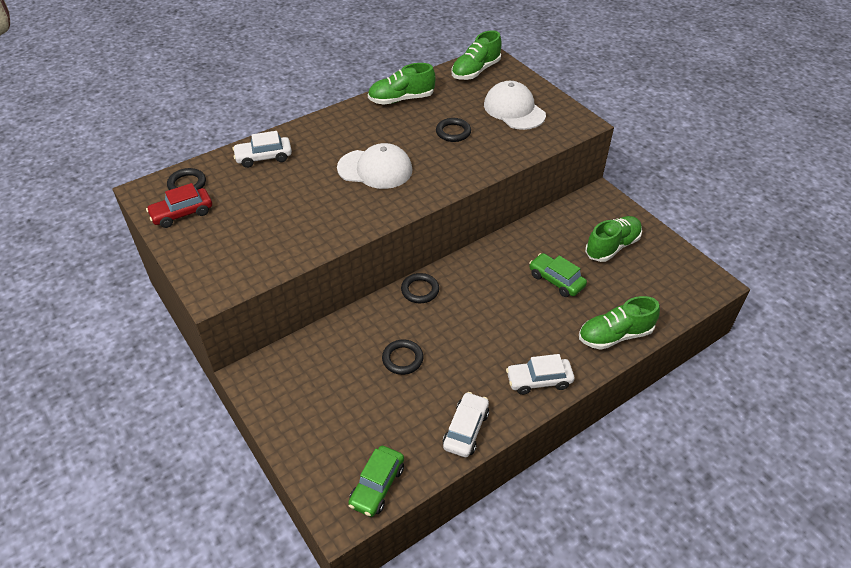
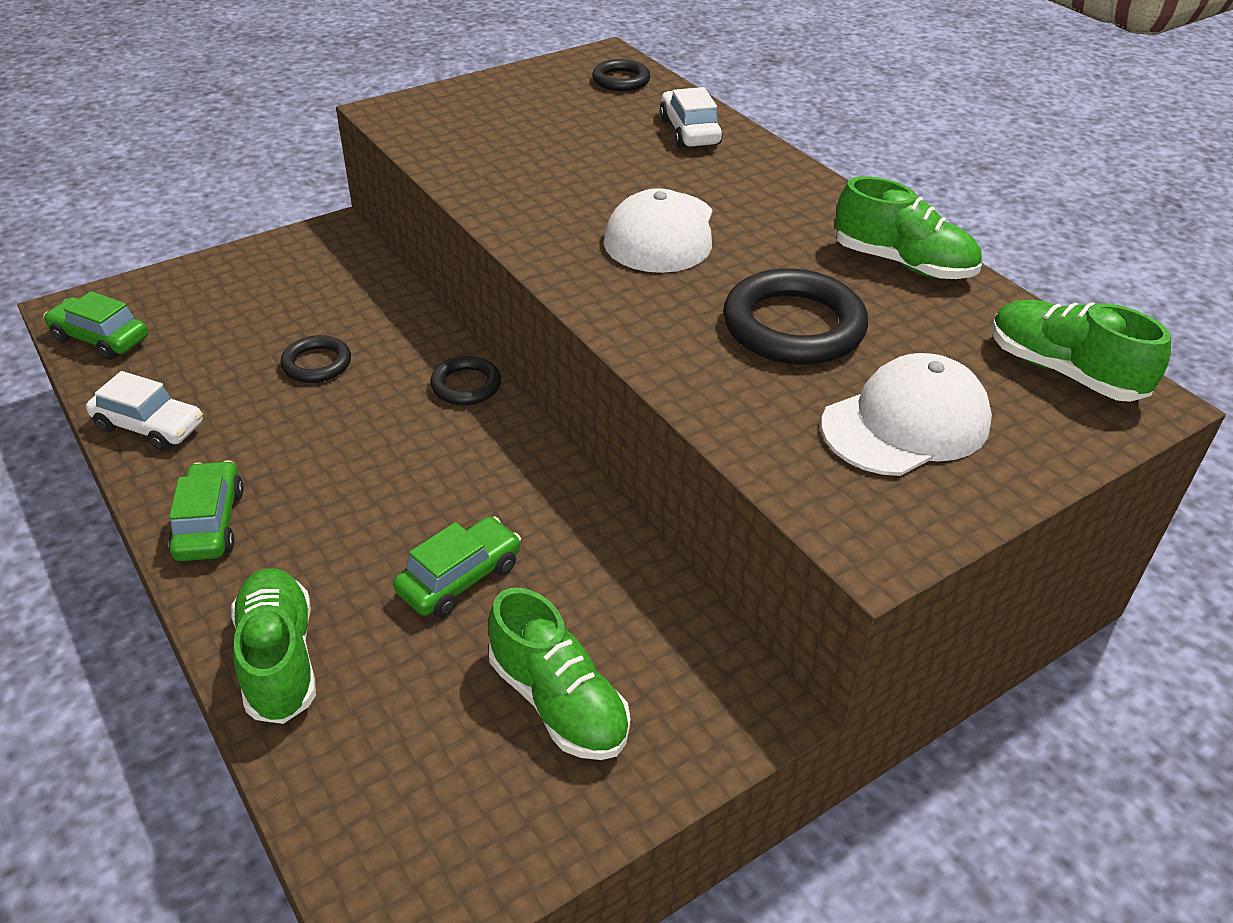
camera: 90 degrees right, 5 degrees down
red car [146,183,212,228] -> none
green shoe [368,63,435,105] -> green shoe turned 135 degrees clockwise [835,176,982,279]
black ring [436,118,471,142] -> black ring [723,268,868,365], size x1.79
white car [506,354,574,395] -> green car [168,460,244,561]

